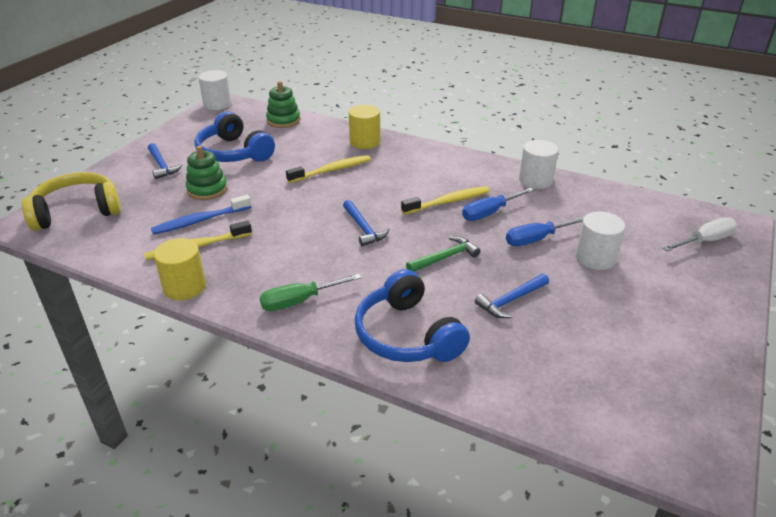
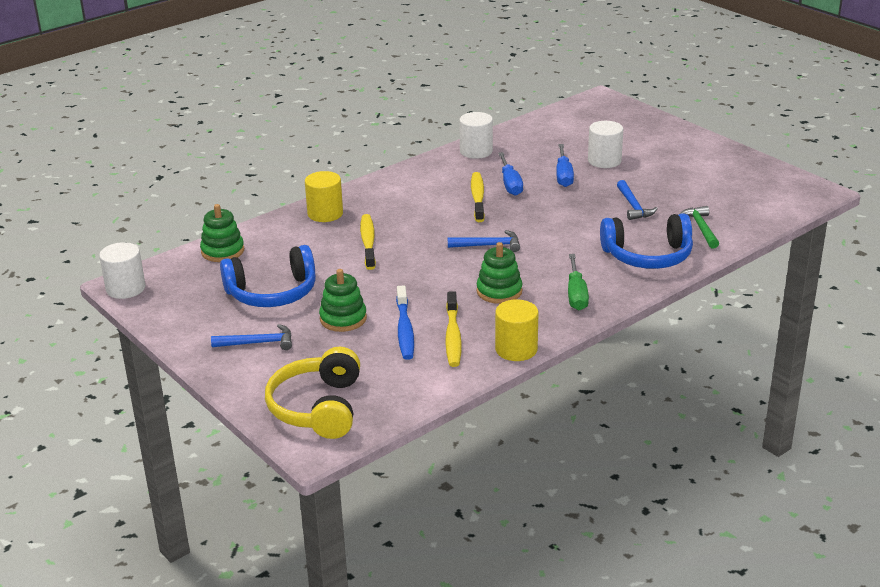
camera: 65 degrees left, 5 degrees down
green hammer [406,236,480,272] -> green hammer moved to [680,206,719,249]
white screwdriver [663,217,737,251] -> none
none -> green stacking toy [477,242,522,304]

